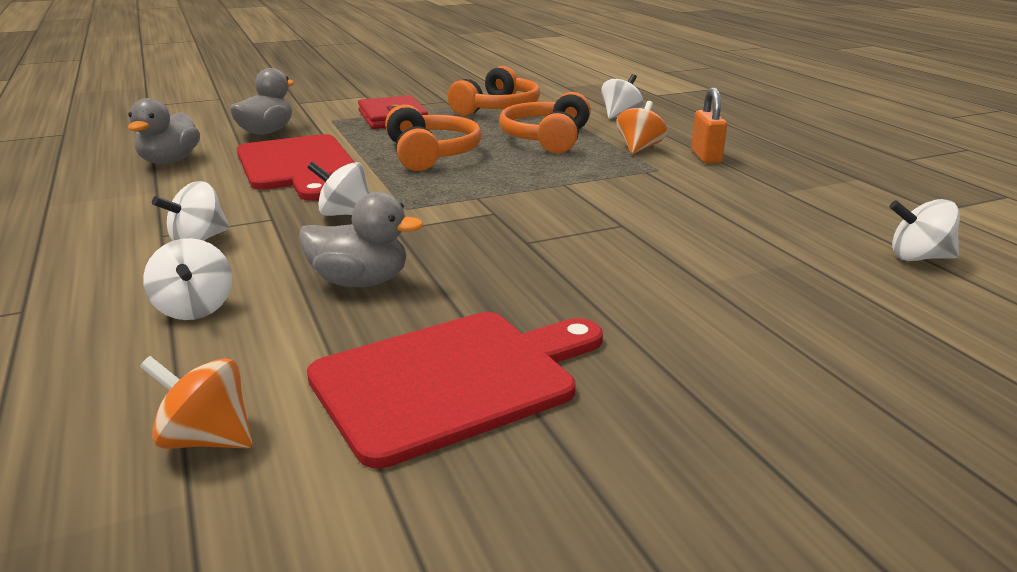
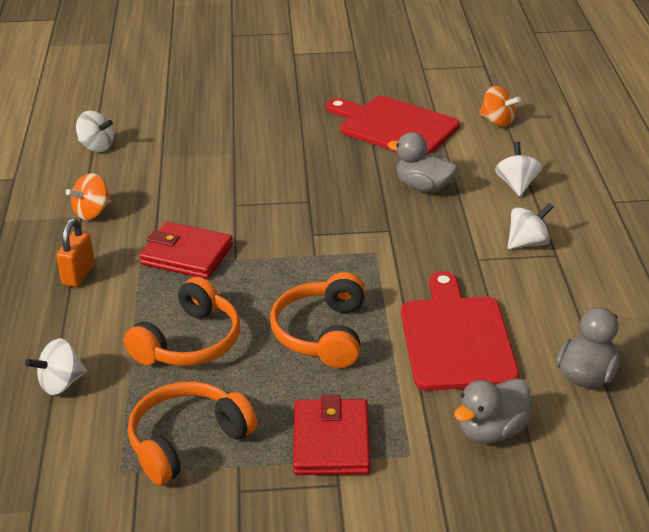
camera: 160 degrees left, 10 degrees up
white spinning top [307,161,369,216] -> none
red cutting board [307,312,603,468] -> red cutting board turned 45 degrees clockwise [326,96,460,154]
orange spinning top [617,101,667,154] -> orange spinning top moved to [66,173,111,220]
none -> red wallet [139,222,233,279]

